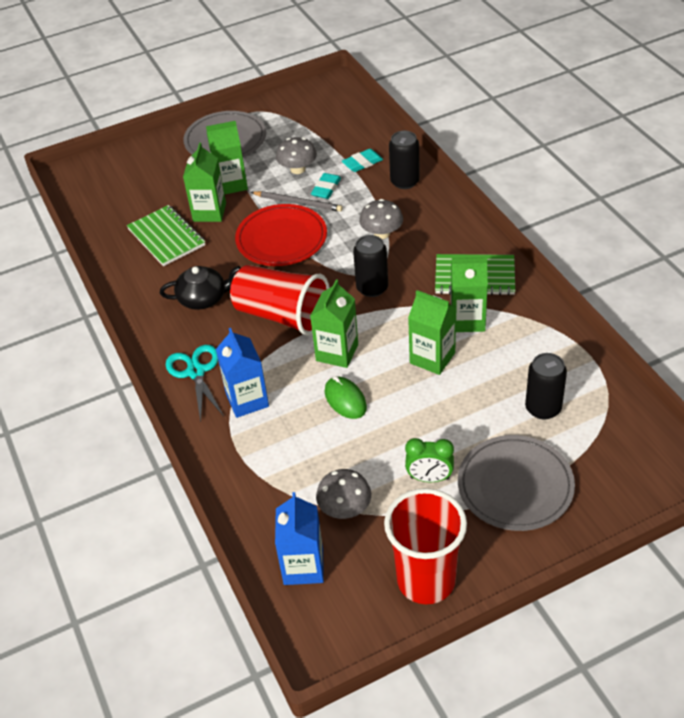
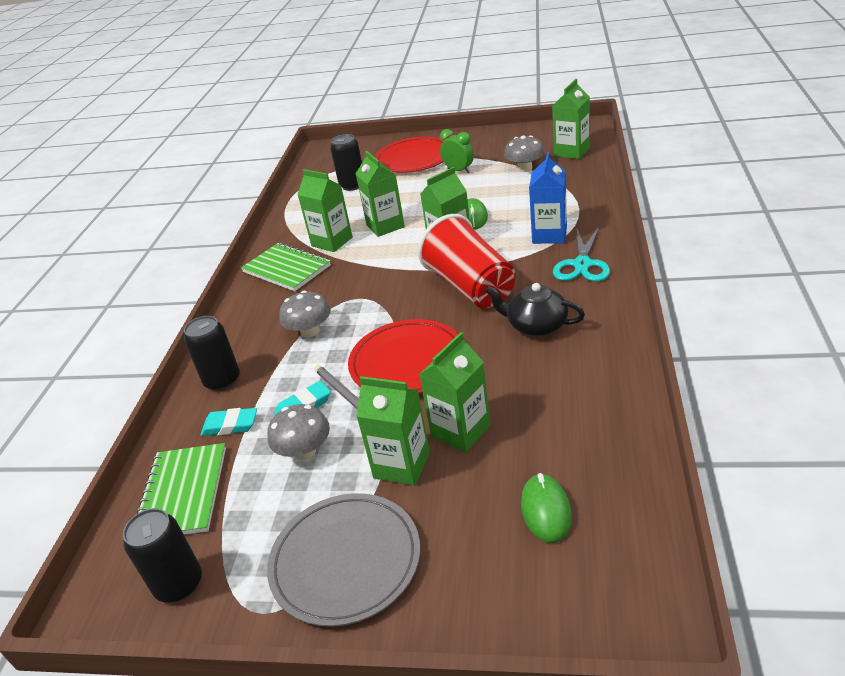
camera: 145 degrees left, 10 degrees down
green notebook [127,205,205,266] -> green notebook moved to [137,443,226,535]
blue carton [275,492,324,585] -> green carton [552,79,590,159]
black can [353,235,388,297] -> black can moved to [123,508,202,602]
red cup [384,488,467,604] -> none
grey plate [458,435,575,531] -> red plate [375,137,444,173]
none -> green mouse [521,473,572,543]

